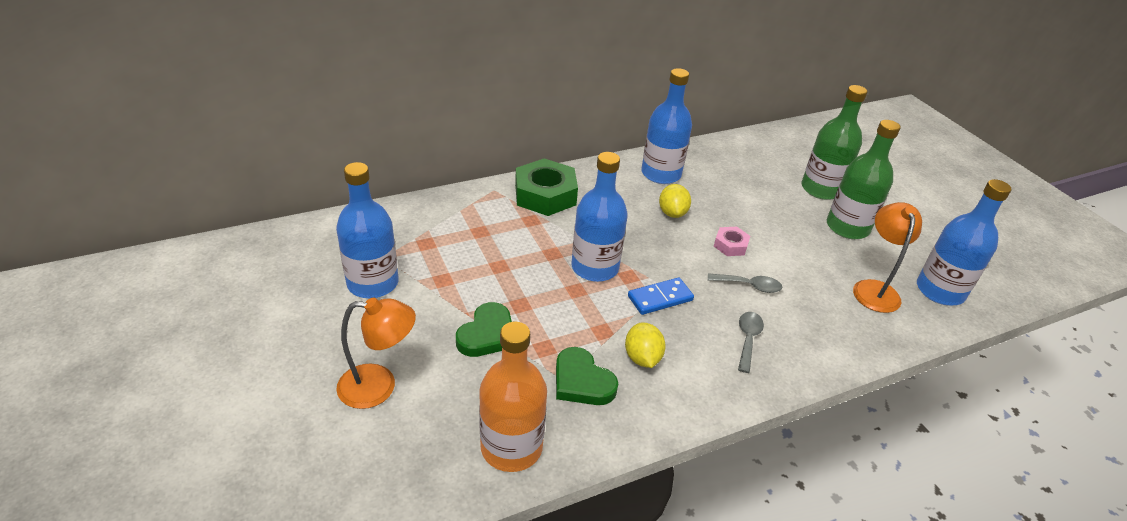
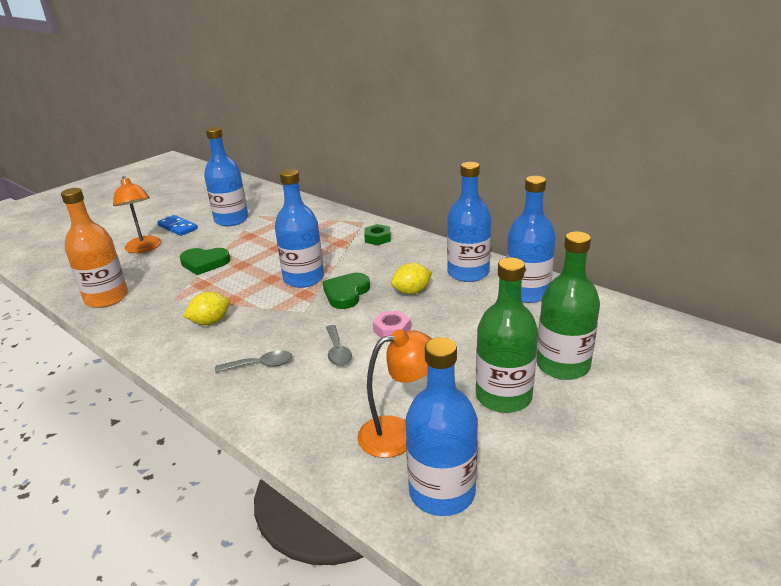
camera: 70 degrees right, 10 degrees down
green nut [515,159,578,216] -> green nut [364,224,391,245], size x0.50
green heart [556,347,618,405] -> green heart moved to [323,273,370,309]
blue domino [628,277,694,315] -> blue domino moved to [157,215,198,236]
none -> blue bottle [506,176,556,303]

